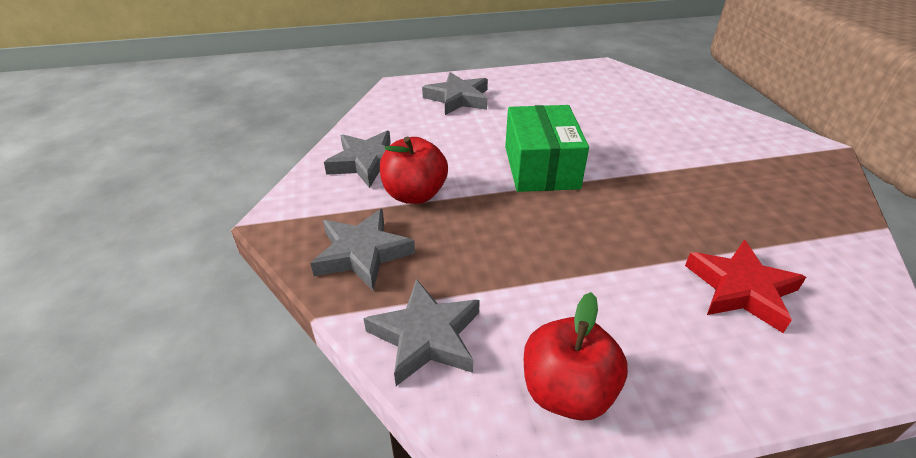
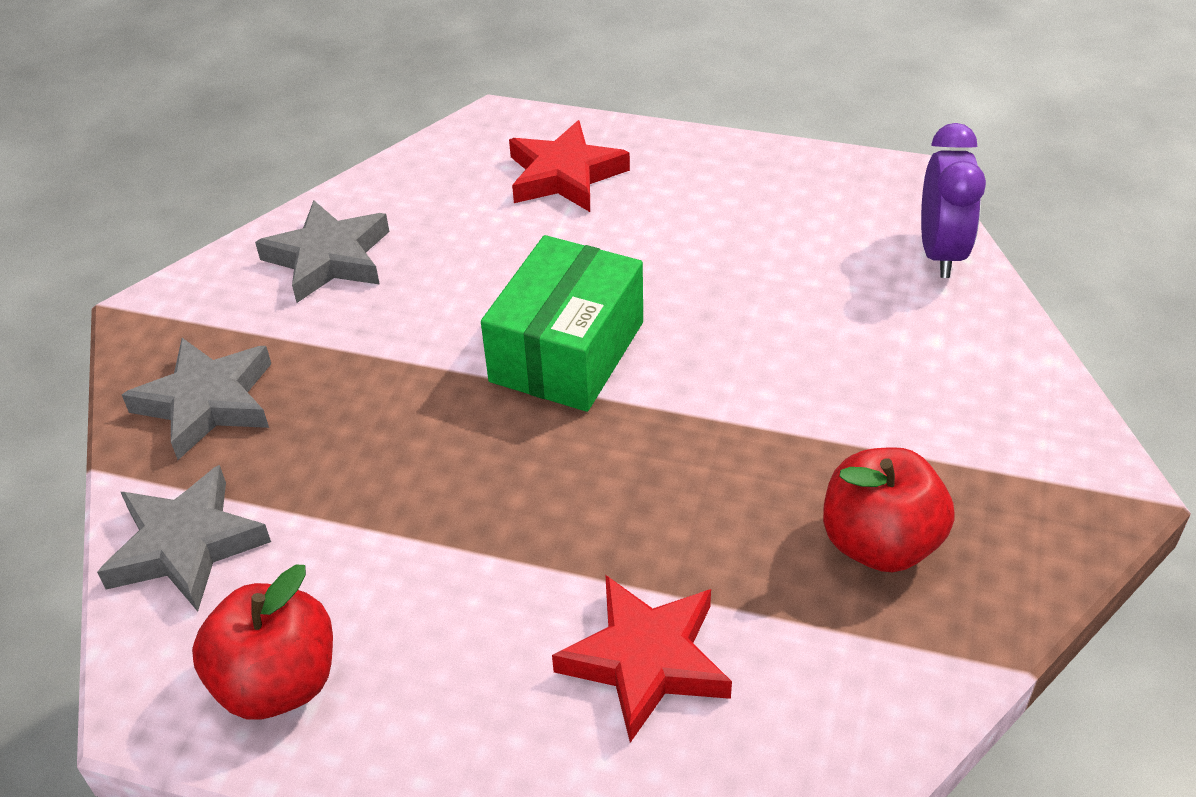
camera: 30 degrees right, 5 degrees up
red apple [380,137,448,204] -> red apple moved to [823,447,955,572]
grey star [422,72,488,115] -> red star [509,120,630,212]
none -> purple clock [921,123,986,278]

